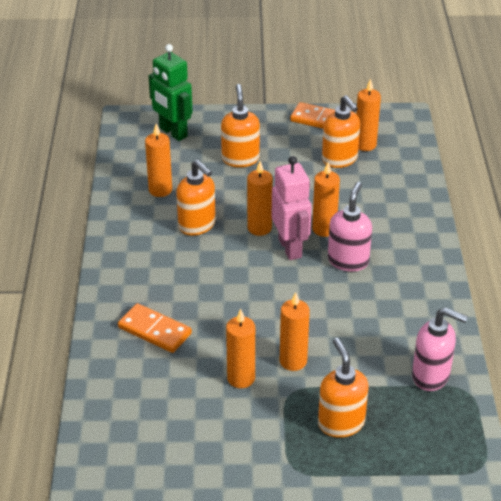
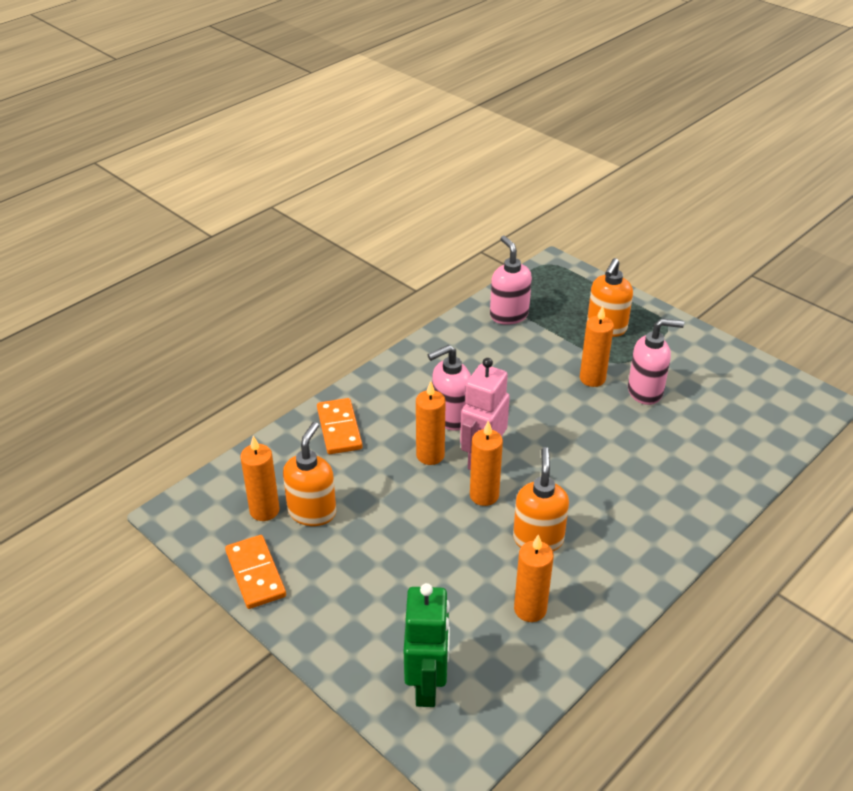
camera: 135 degrees left, 0 degrees up
orange domino [118,303,192,353] -> orange domino moved to [317,398,363,454]
orange soap dispenser [221,84,260,167] -> none
orange candle [226,309,255,388] -> pink soap dispenser [628,318,684,405]

